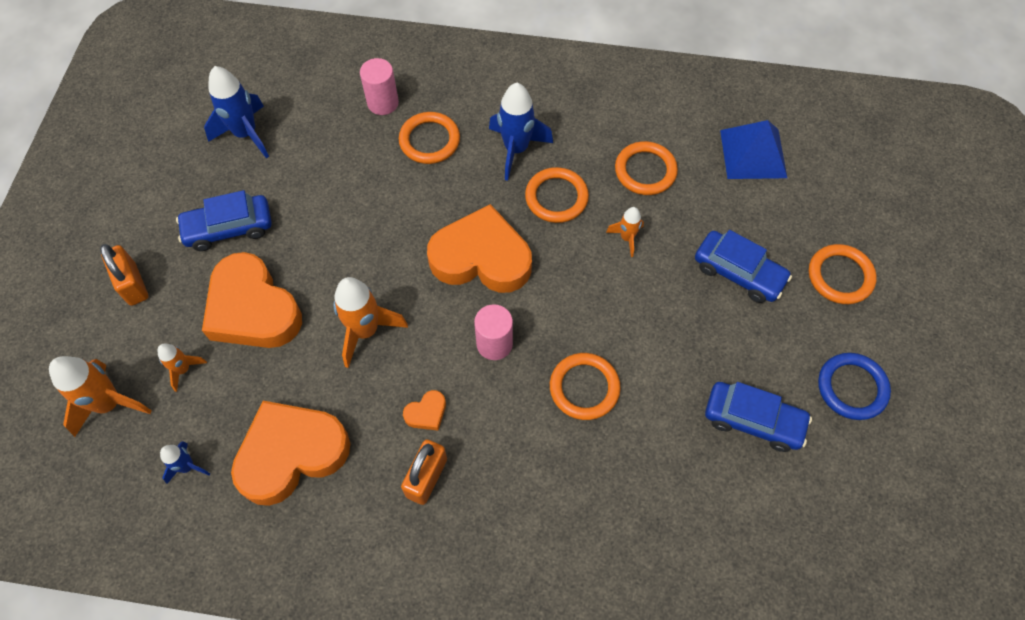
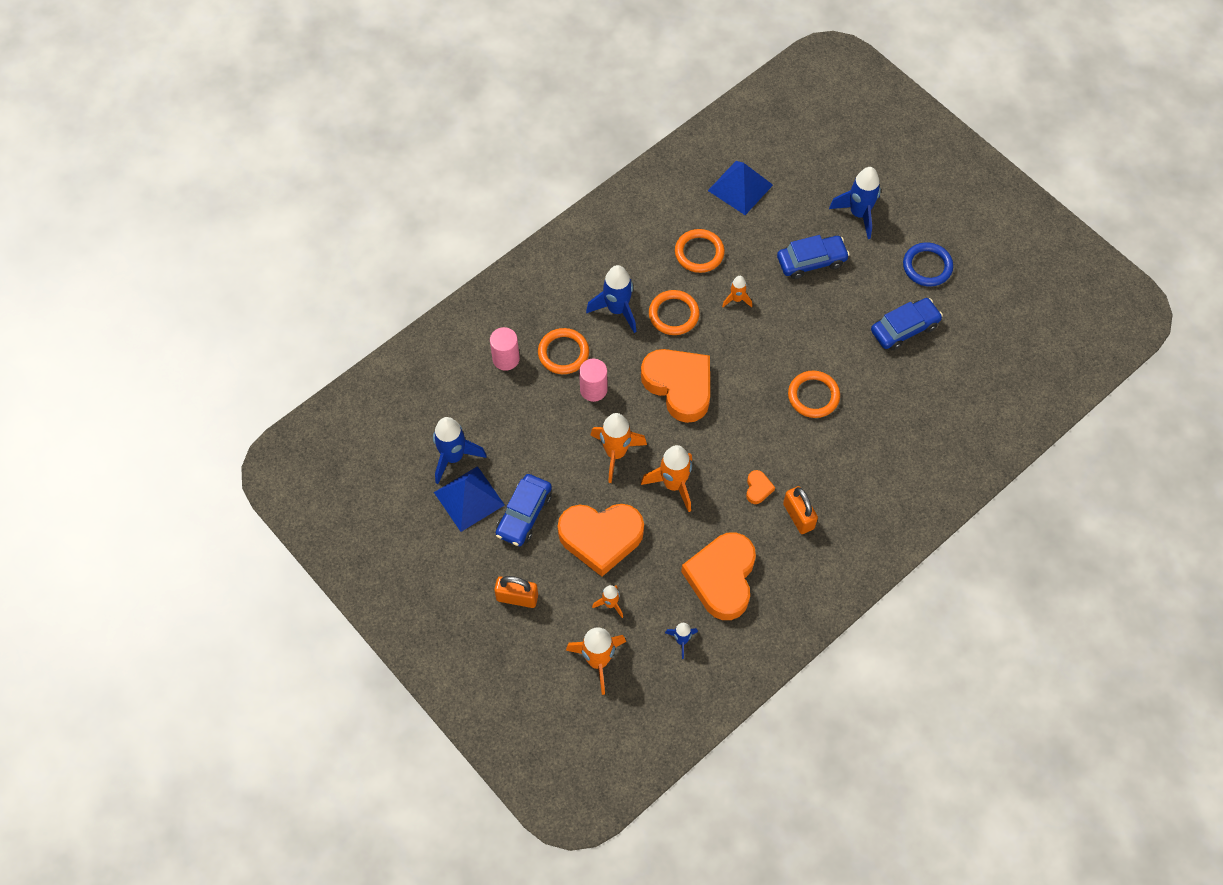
camera: 50 degrees left, 0 degrees up
orange heart [427,204,532,293] -> orange heart turned 90 degrees clockwise [641,349,710,423]
pink cylinder [474,304,513,360] -> pink cylinder moved to [579,359,607,402]
orange ring [809,244,877,304] -> blue rocket [829,167,881,239]
none -> blue pyramid [434,466,505,532]
none -> orange rocket [591,413,647,483]

